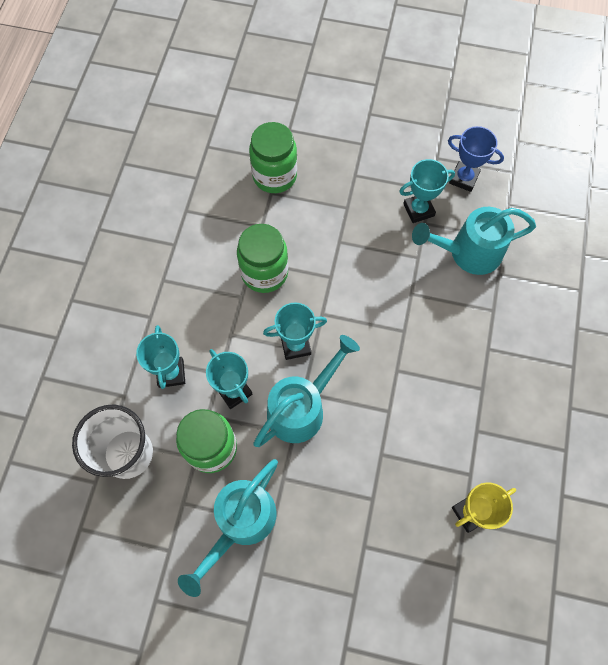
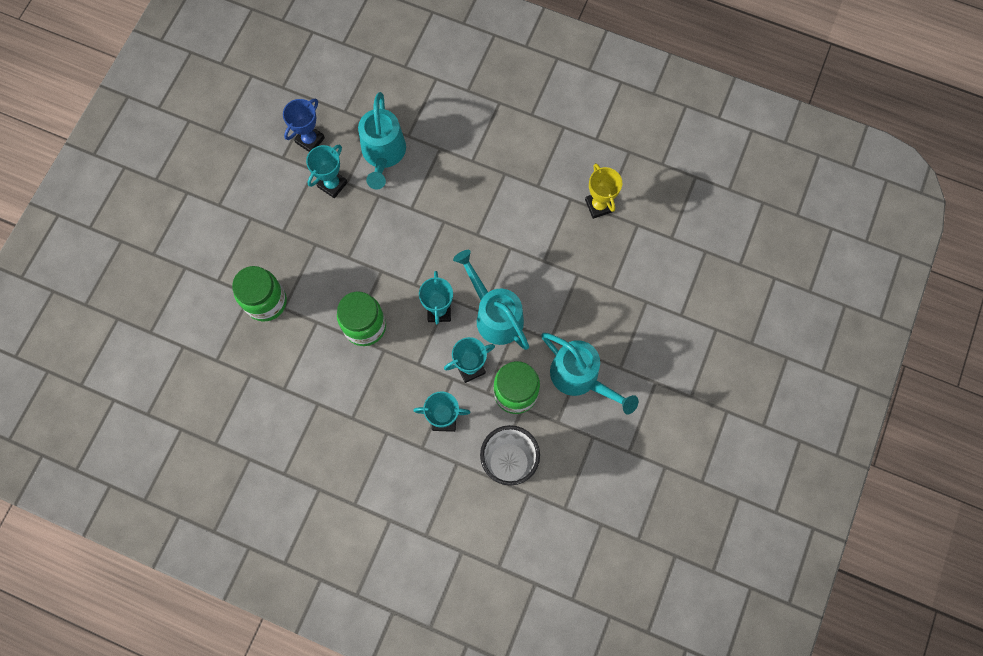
camera: 80 degrees left, 5 degrees up
turquoise trophy [399,159,455,223] -> turquoise trophy turned 45 degrees clockwise [306,144,348,199]

